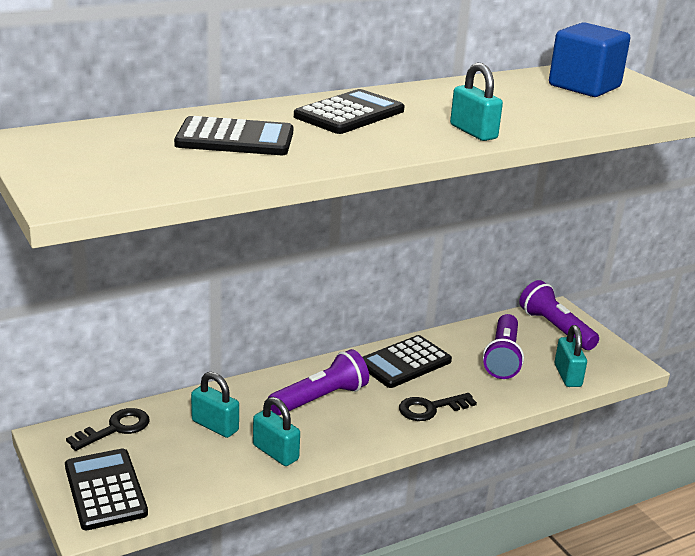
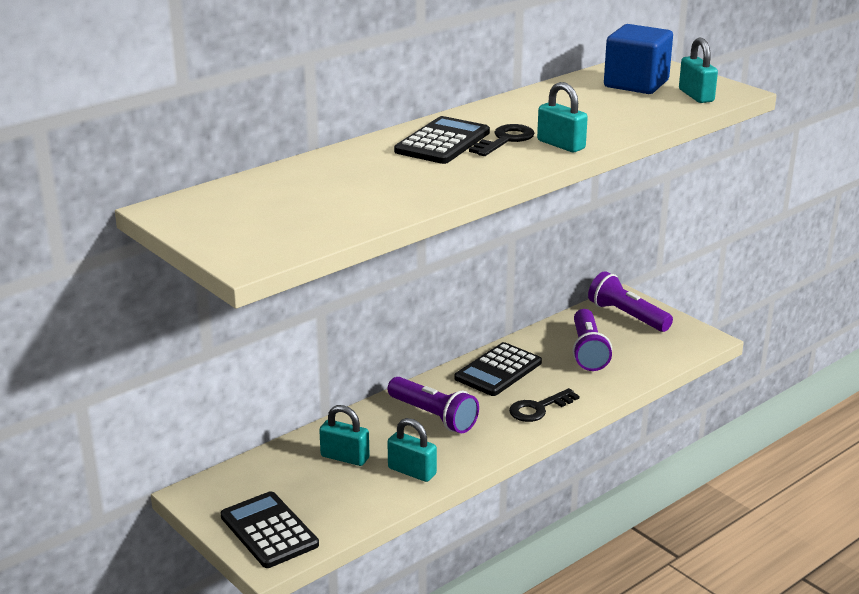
camera: 10 degrees left, 0 degrees up
black key [66,408,150,451] -> black key moved to [469,124,535,156]
black calculator [174,116,293,155] -> none
purple flashlight [268,349,369,415] -> purple flashlight turned 90 degrees clockwise [387,377,479,433]
turquoise padlock [555,325,587,387] -> turquoise padlock moved to [679,37,718,103]

